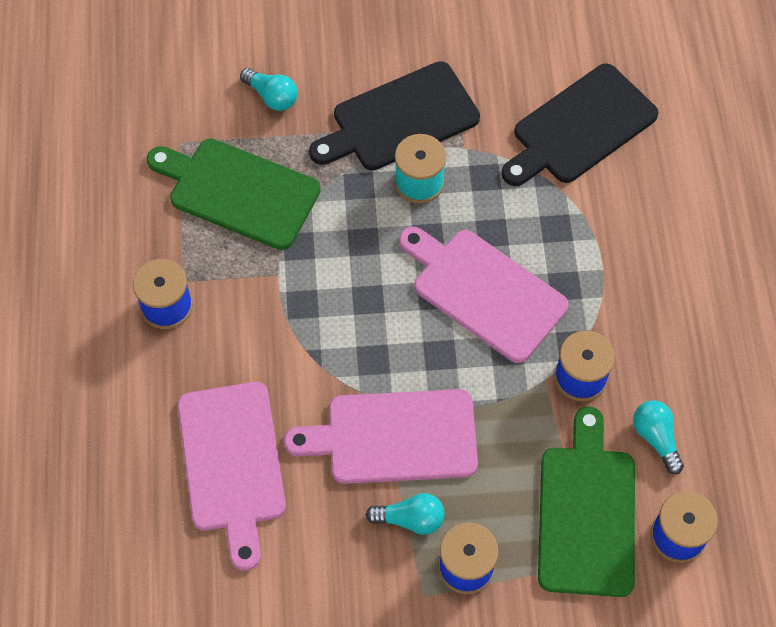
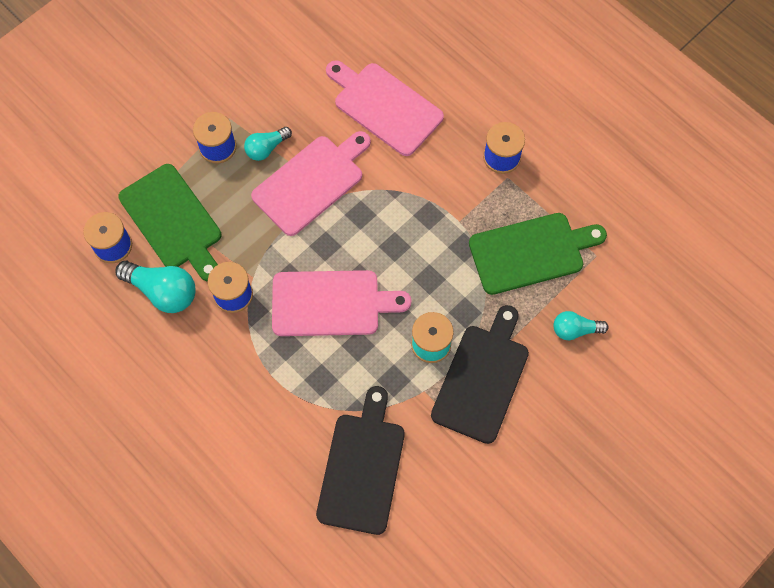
camera: 140 degrees right, 5 degrees up
turquoise light bulb [633,401,684,474] -> turquoise light bulb [116,261,196,313], size x1.61

